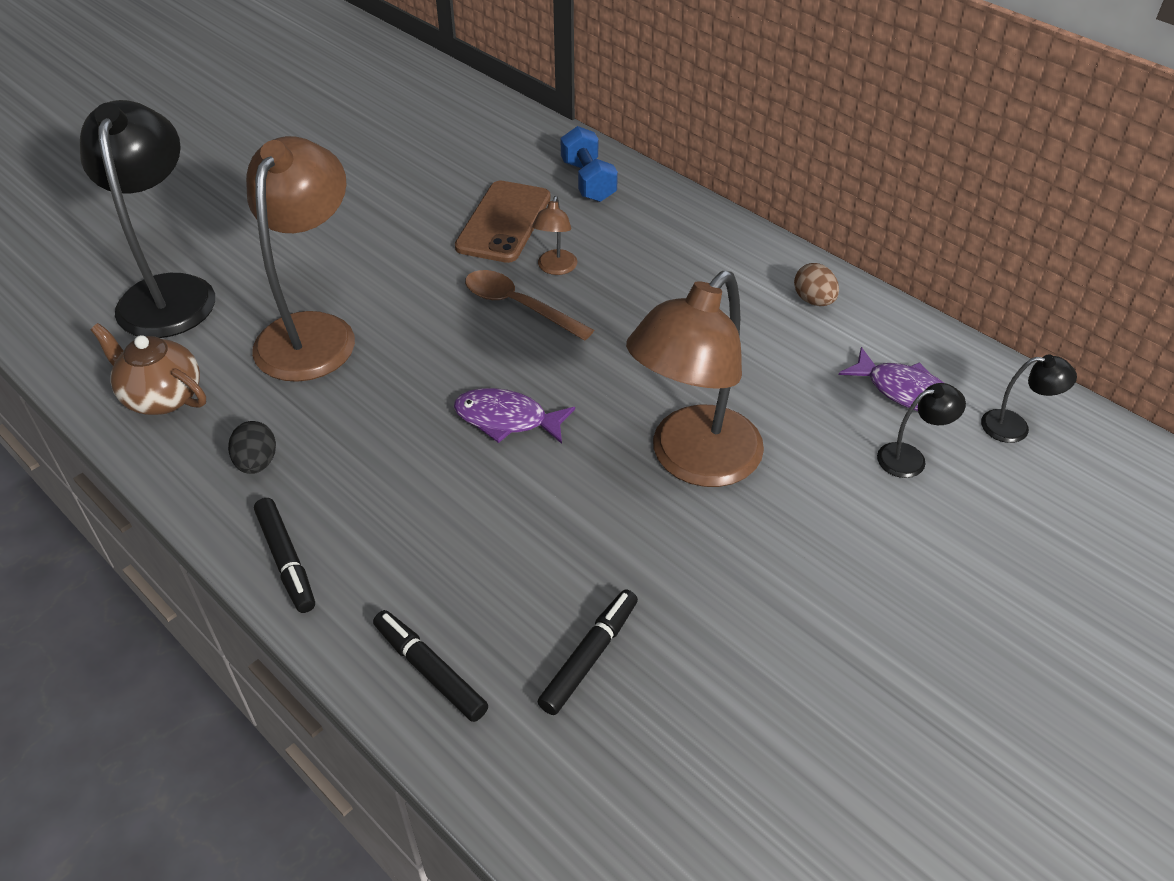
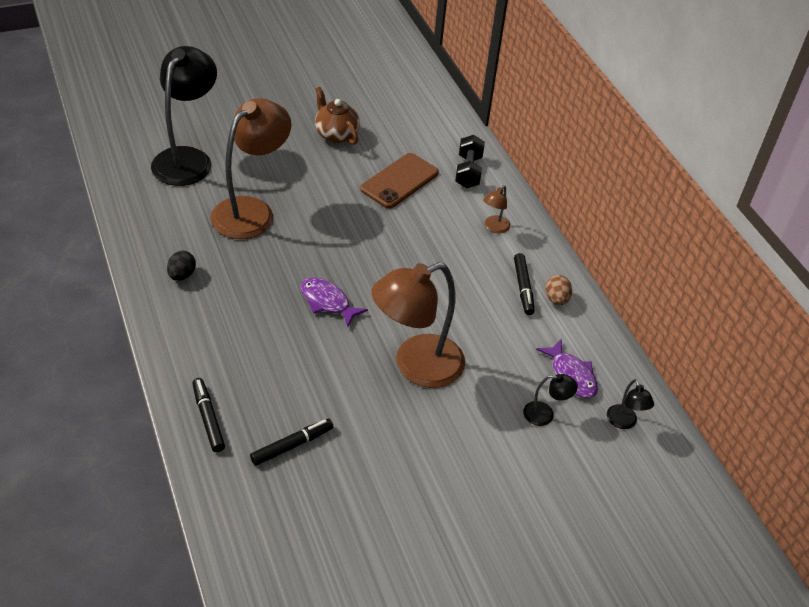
camera: 20 degrees right, 0 degrees up
brown teapot [91,323,206,415] -> brown teapot moved to [315,87,360,145]
black marker [254,498,315,613] -> black marker moved to [514,253,535,315]
brown spoon [465,270,594,341] -> none
brown lamp [532,196,577,275] -> brown lamp moved to [483,185,510,233]
blue dumbbell [560,126,618,202] -> black dumbbell [455,135,485,188]
black lamp [981,354,1077,443] -> black lamp turned 45 degrees clockwise [607,379,654,429]

